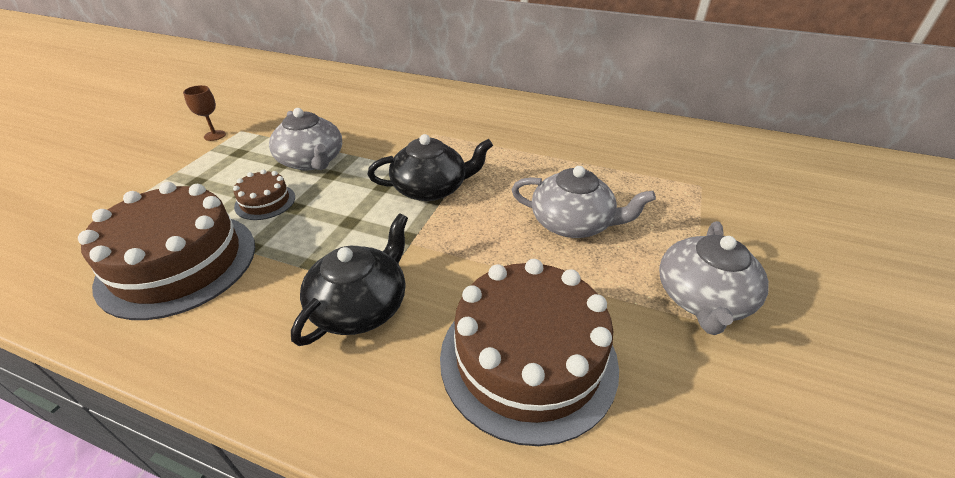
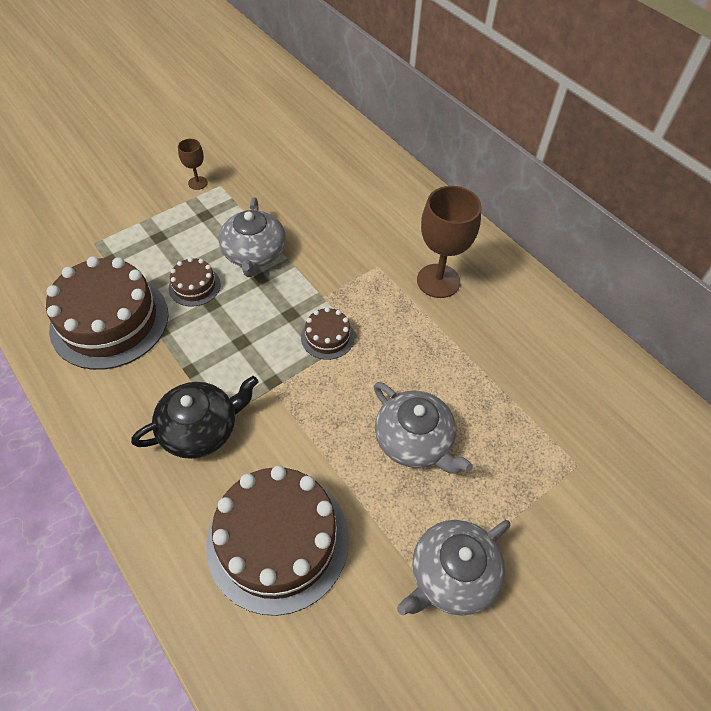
camera: 30 degrees right, 15 degrees up
black teapot [368,134,493,201] -> brown cake [301,307,355,360]
none -> brown goblet [417,186,481,298]

